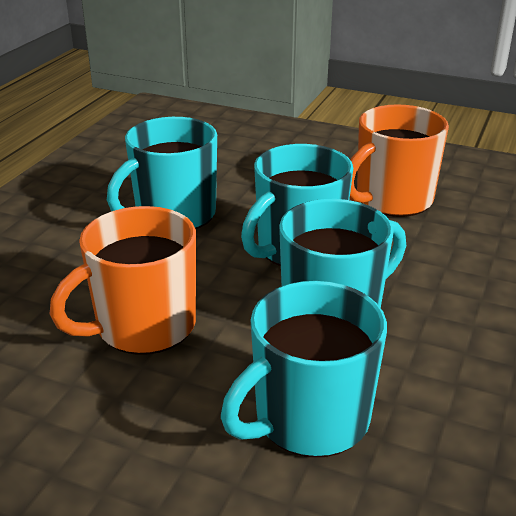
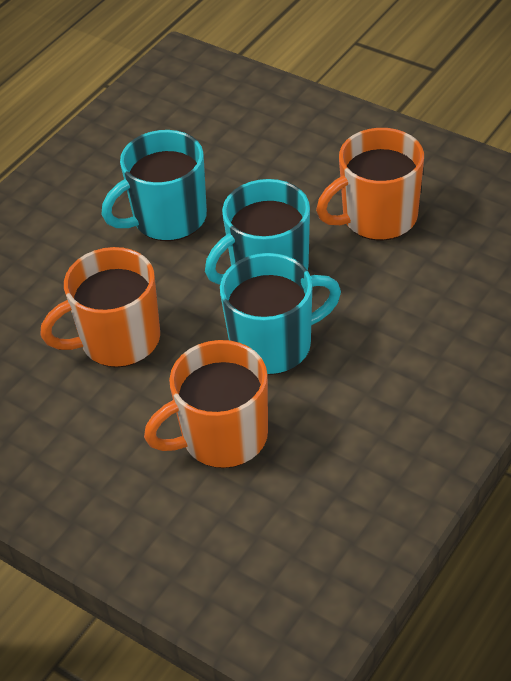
camera: 15 degrees right, 15 degrees up
turquoise mug [221,281,387,457] -> orange mug [144,340,268,468]

